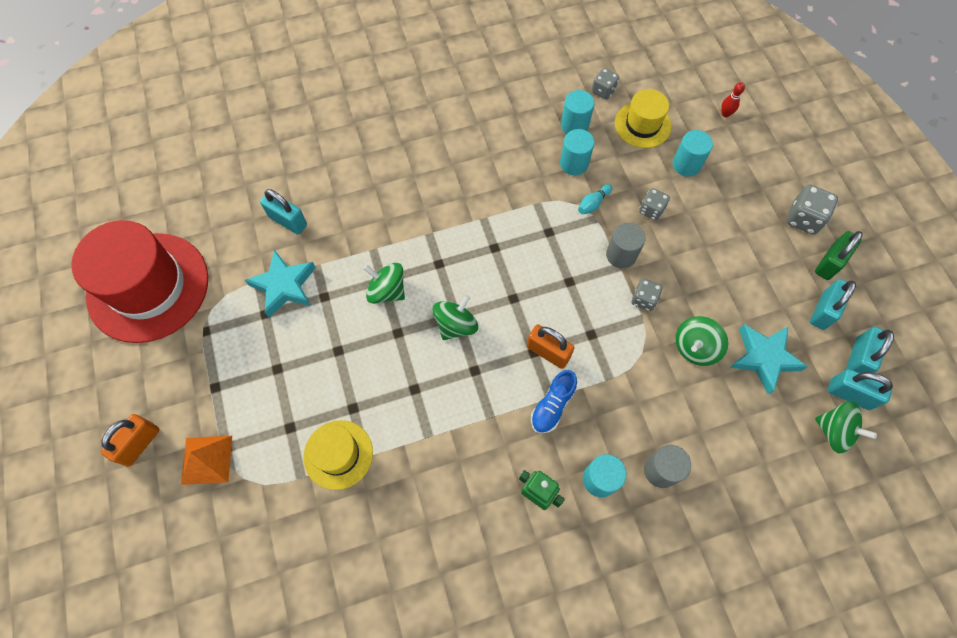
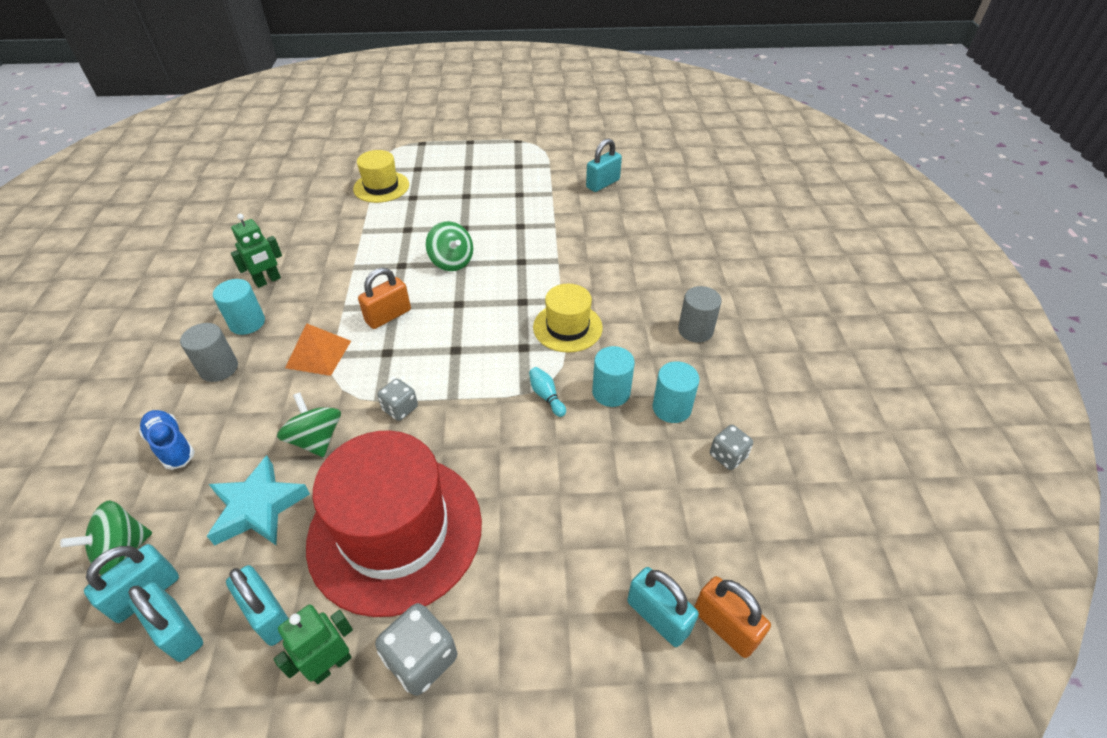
camera: 105 degrees right, 20 degrees down
red hat [71,220,208,343] -> red hat moved to [306,431,482,617]
orange padlock [101,414,160,467] -> orange padlock moved to [694,576,771,658]
orange pyramid [181,436,232,485] -> orange pyramid moved to [285,323,351,376]
turquoise star [245,250,316,317] -> none
green spinning top [363,263,405,304] -> none
blue shoe [531,370,577,434] -> blue shoe moved to [139,410,195,470]
grey cylinder [606,223,645,269] -> grey cylinder moved to [678,286,722,343]
yellow hat [615,89,671,148] -> yellow hat moved to [533,284,603,353]
grey dice [639,188,670,221] -> none
turquoise cylinder [672,130,713,176] -> none
red bowling pin [721,82,745,118] -> turquoise padlock [627,567,699,647]
green padlock [815,231,863,280] -> green robot [274,604,353,684]

